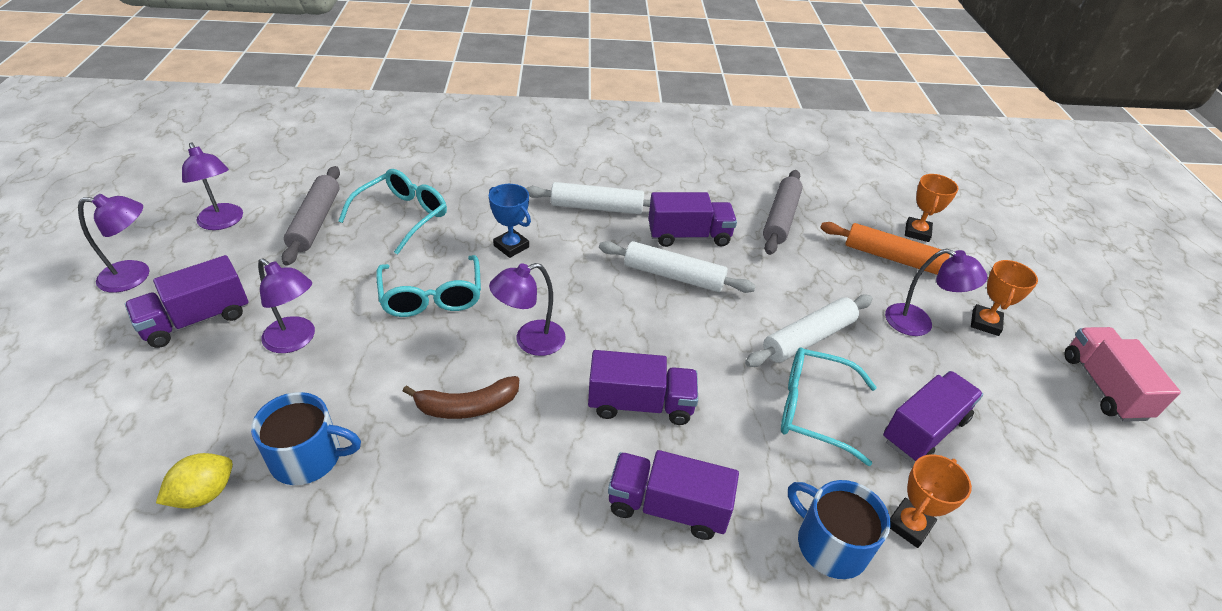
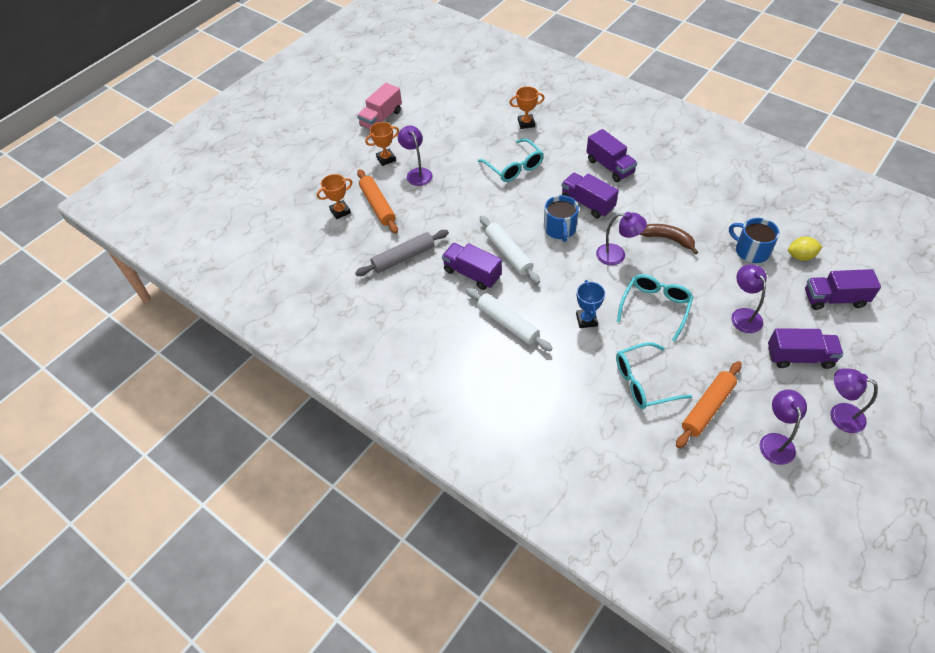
camera: 135 degrees left, 10 degrees up
grey rolling pin [282,166,340,266] -> orange rolling pin [676,361,742,448]
white rolling pin [745,295,873,367] -> none
blue mug [788,480,891,579] -> blue mug moved to [544,195,579,242]
purple truck [883,371,983,462] -> purple truck moved to [805,269,881,310]

